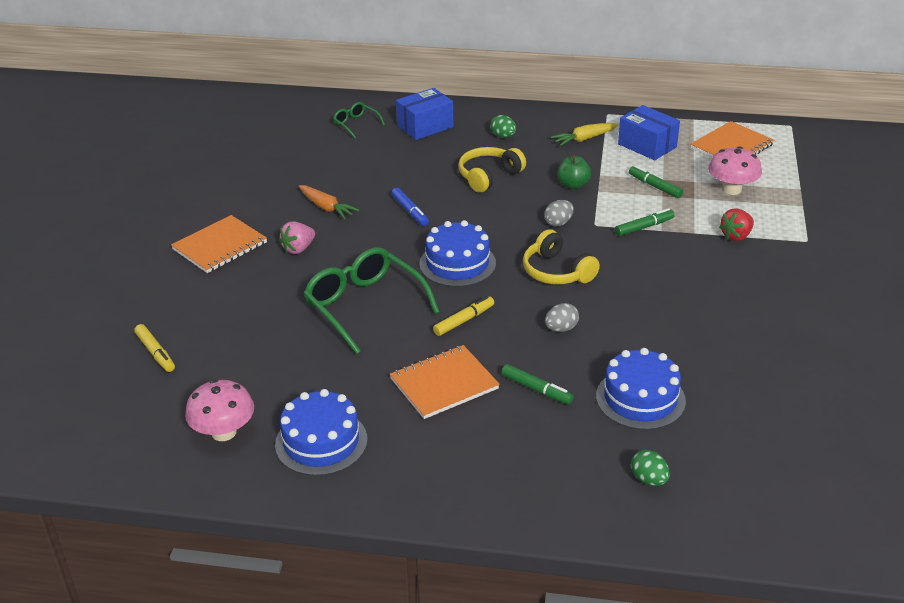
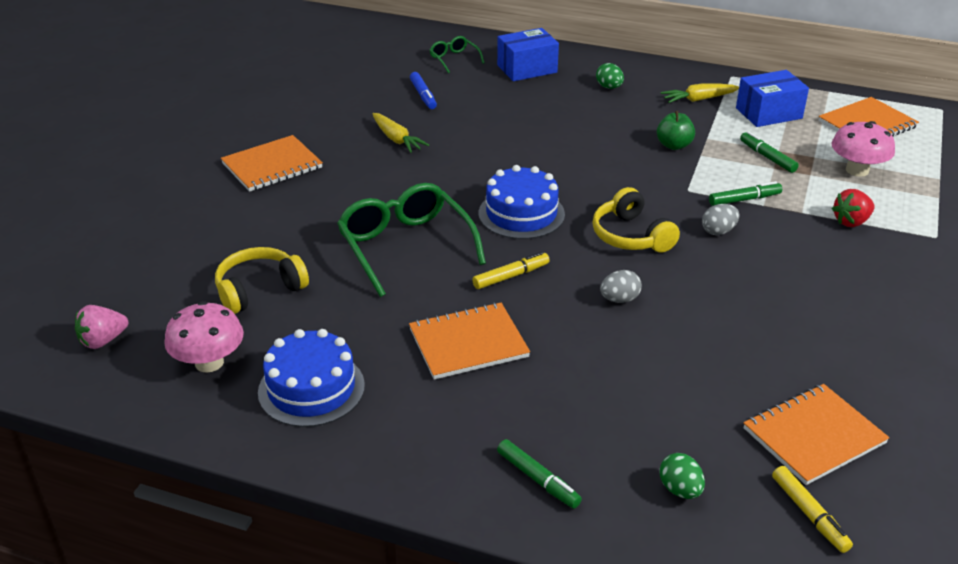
camera: 10 degrees right, 0 degrees up
yellow marker [134,324,175,372] -> yellow marker moved to [772,466,853,553]
pink strawberry [279,221,315,254] -> pink strawberry moved to [75,305,128,349]
orange carrot [299,185,359,219] -> yellow carrot [372,113,429,153]
blue marker [391,188,429,226] -> blue marker moved to [410,72,437,109]
yellow headphones [458,147,526,193] -> yellow headphones moved to [215,247,309,314]
green marker [502,364,573,404] -> green marker moved to [497,439,582,509]
grey egg [544,200,574,227] -> grey egg moved to [702,204,740,235]
blue cake [596,348,686,430] -> none
blue box [618,105,680,160] -> blue box turned 75 degrees counterclockwise [736,70,809,127]
none -> orange notebook [743,384,890,485]

